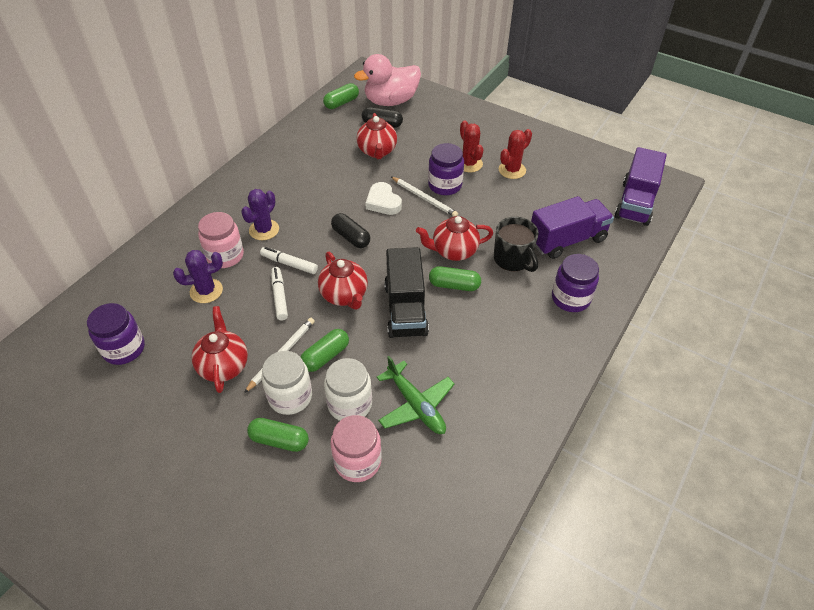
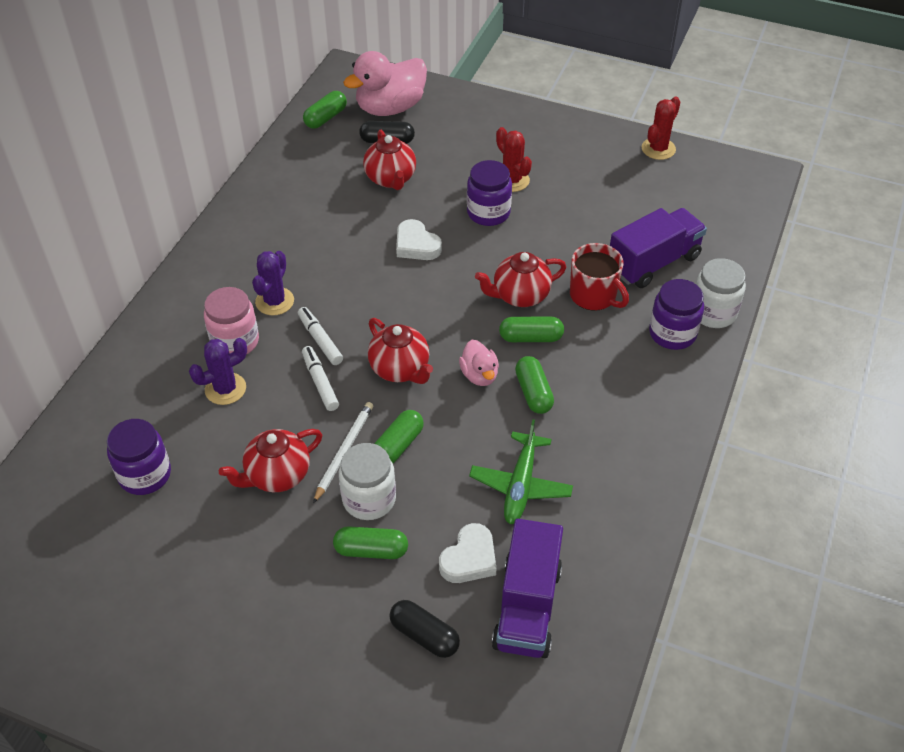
camera: 10 degrees left, 0 degrees up
red teapot [192,306,248,393] -> red teapot turned 105 degrees counterclockwise [219,429,322,492]
white marker [260,247,318,274] -> white marker turned 45 degrees clockwise [298,307,343,365]
white jar [324,358,372,421] -> white jar moved to [696,258,746,328]
pink jar [330,415,382,482] -> white heart [439,523,497,583]
black capsule [331,213,370,248] -> black capsule moved to [389,600,460,658]
green plane [377,356,455,434] -> green plane turned 60 degrees clockwise [469,419,573,524]
black truck [384,247,429,338] -> pink duck [459,340,499,386]
white pencil [391,177,458,217] -> none
black mug [494,217,539,272] -> red mug [570,243,629,311]
red cactus [499,129,532,179] -> red cactus moved to [642,97,680,160]
purple truck [615,147,667,226] -> purple truck moved to [492,519,563,658]
none -> green capsule [515,356,554,414]

